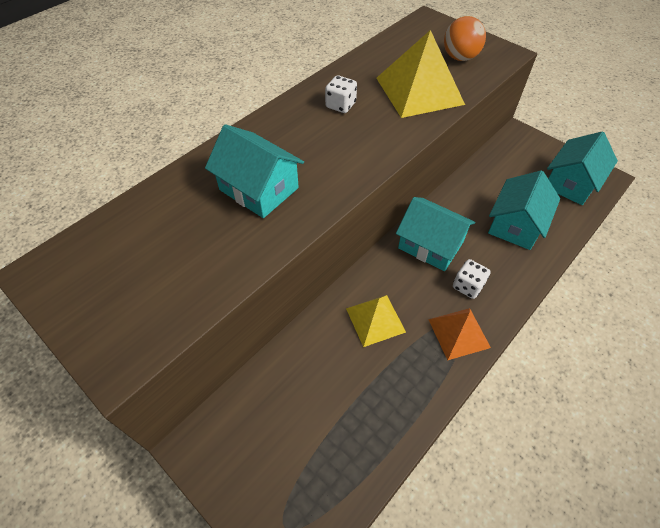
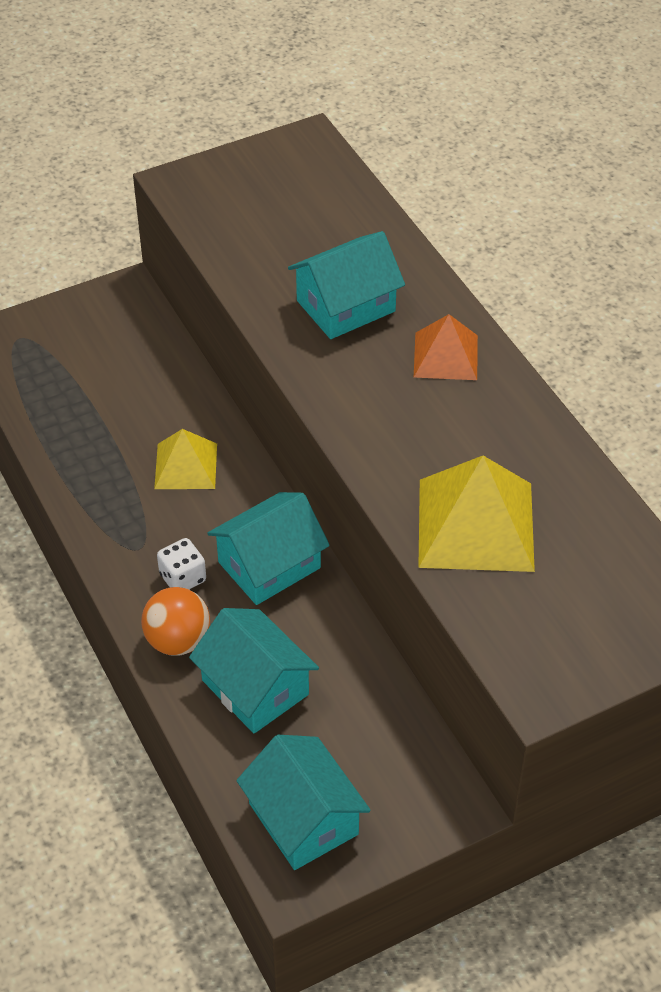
camera: 110 degrees right, 5 degrees down
white dice [325,75,357,113] -> none
orange pyramid [428,308,491,360] -> orange pyramid moved to [414,314,478,380]
orange ball [444,16,486,61] -> orange ball moved to [141,587,210,656]

